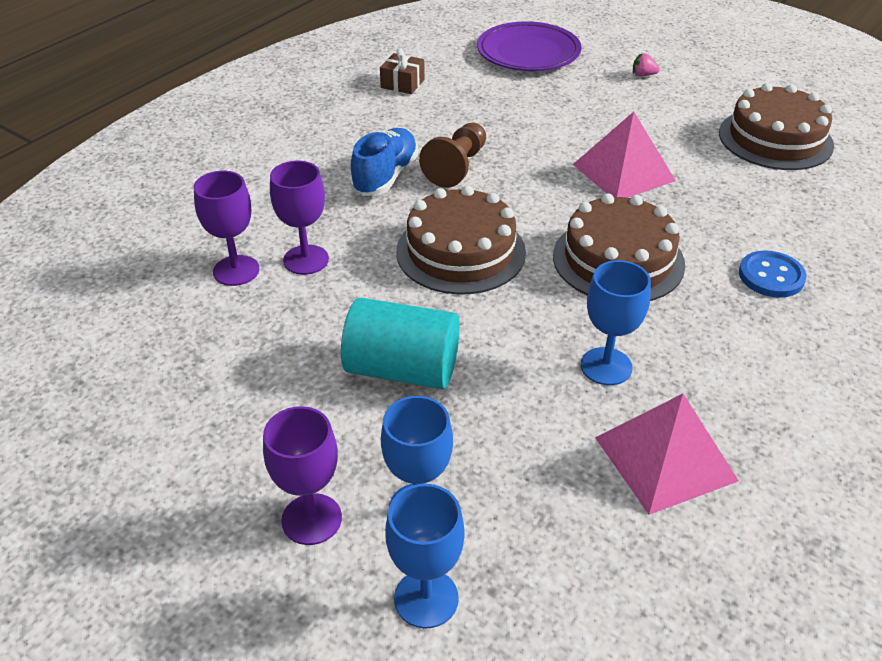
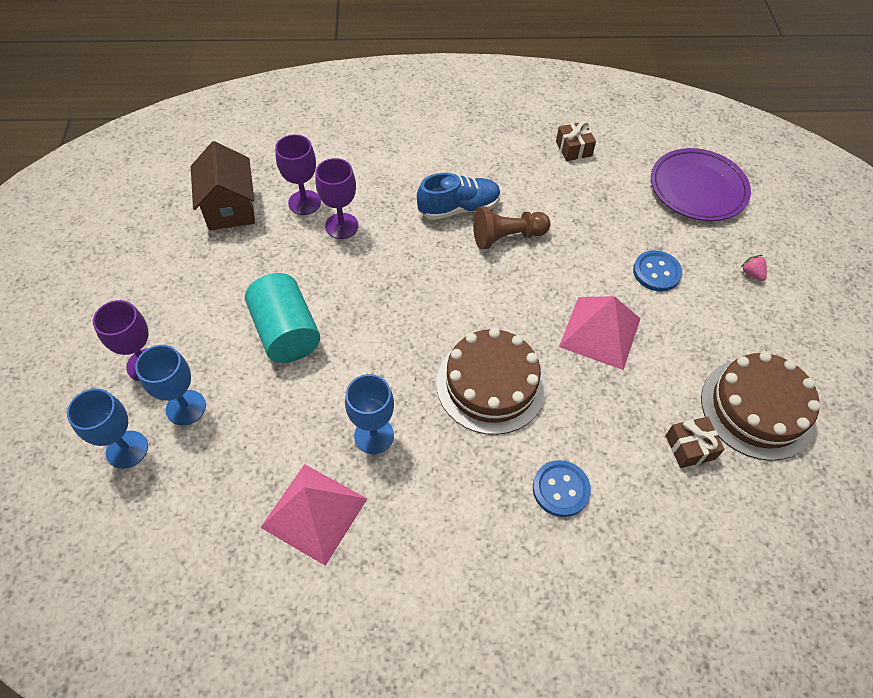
camera: 50 degrees right, 15 degrees up
brown cake [396,186,526,294] -> none
none -> brown house [191,141,255,230]
none -> blue button [633,250,682,292]
none -> brown gift [665,417,725,468]

